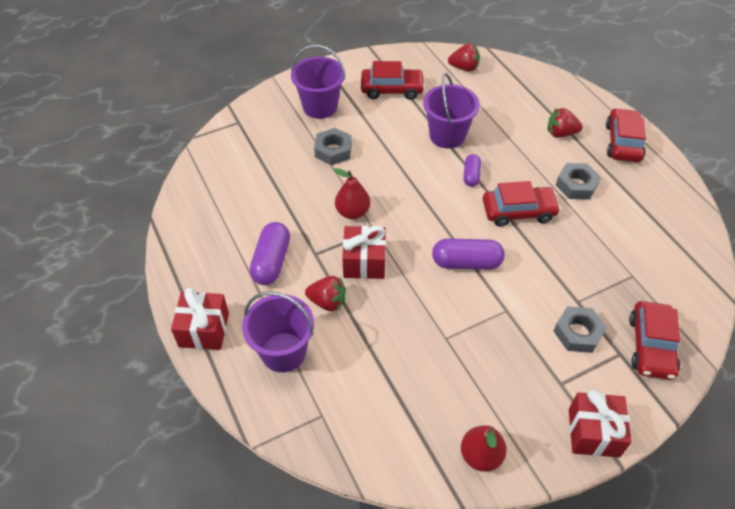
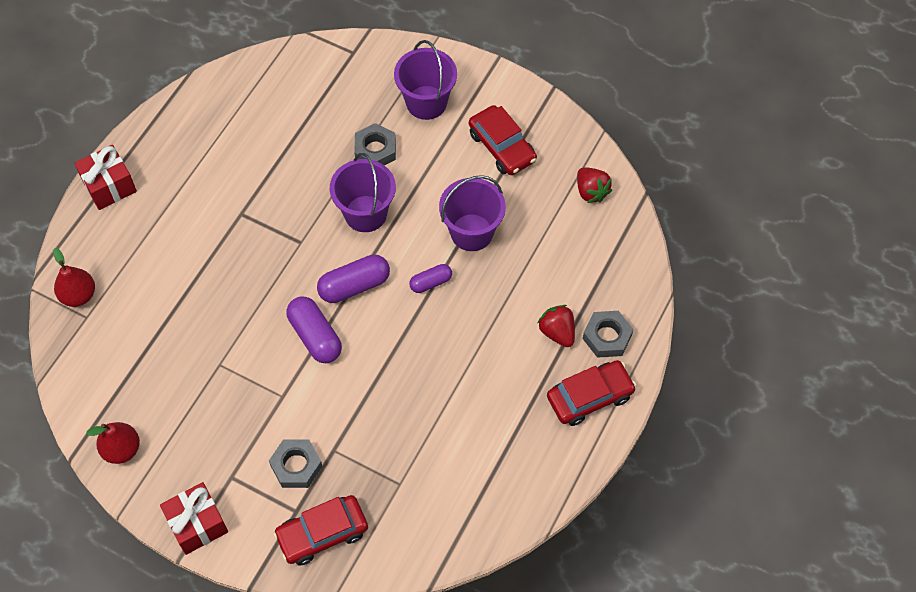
camera: 55 degrees right, 10 degrees up
purple bucket [242,292,314,372] -> purple bucket moved to [330,153,396,232]
purple capsule [250,222,290,285] -> purple capsule moved to [317,254,390,303]
red strawberry [305,276,346,312] -> none
red pear [333,168,370,219] -> red pear moved to [53,248,95,307]
red gift [342,226,386,279] -> none
red car [483,181,561,227] -> none
grey nut [556,163,601,199] -> grey nut moved to [583,311,634,358]

